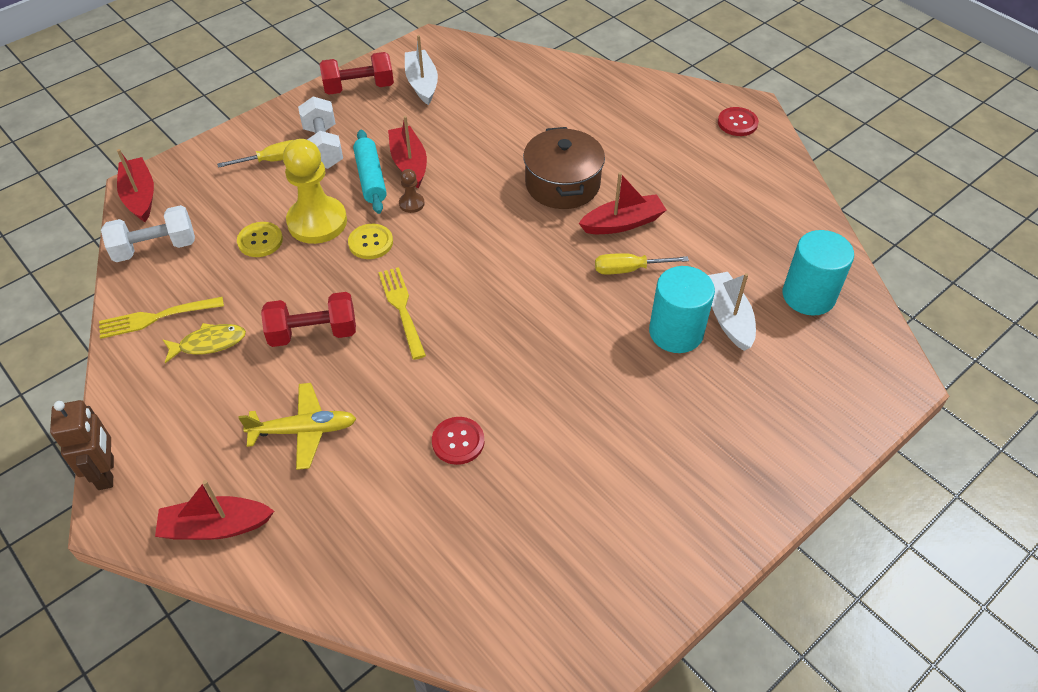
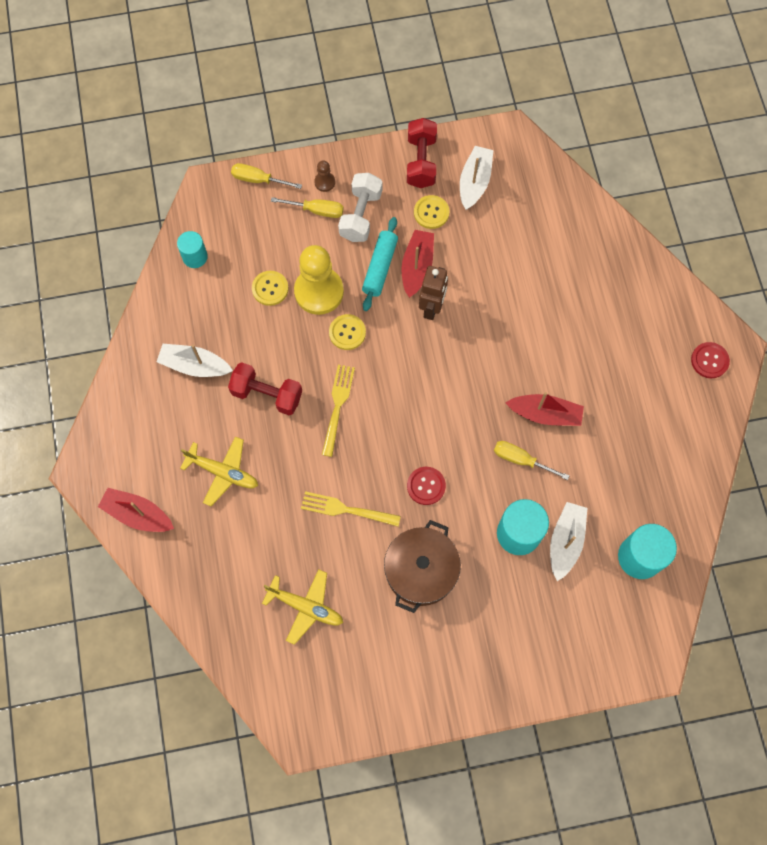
camera: 30 degrees right, 20 degrees up
brown robot [50,400,114,490] -> brown robot moved to [419,266,448,320]
yellow fork [99,297,224,339] -> yellow fork moved to [301,491,401,526]
white dumbbell [101,205,195,262] -> turquoise cylinder [177,231,208,268]
red boat [117,149,154,222] -> none
yellow fish [162,323,246,363] -> white boat [156,344,233,377]
red dumbbell [319,52,394,95] -> red dumbbell turned 75 degrees clockwise [407,118,437,188]
brown pawn [399,169,425,213] -> brown pawn moved to [314,160,335,192]
red button [432,417,484,465] -> red button moved to [407,467,446,505]
brown pot [523,127,605,209] -> brown pot moved to [384,520,461,613]
none -> yellow screwdriver [231,163,302,189]
none -> yellow plane [262,569,343,645]
none -> yellow button [414,195,449,229]

